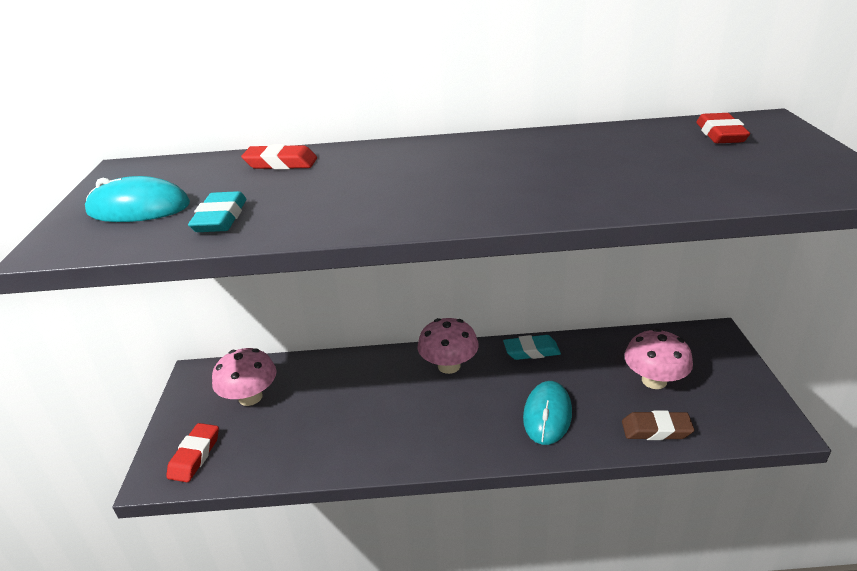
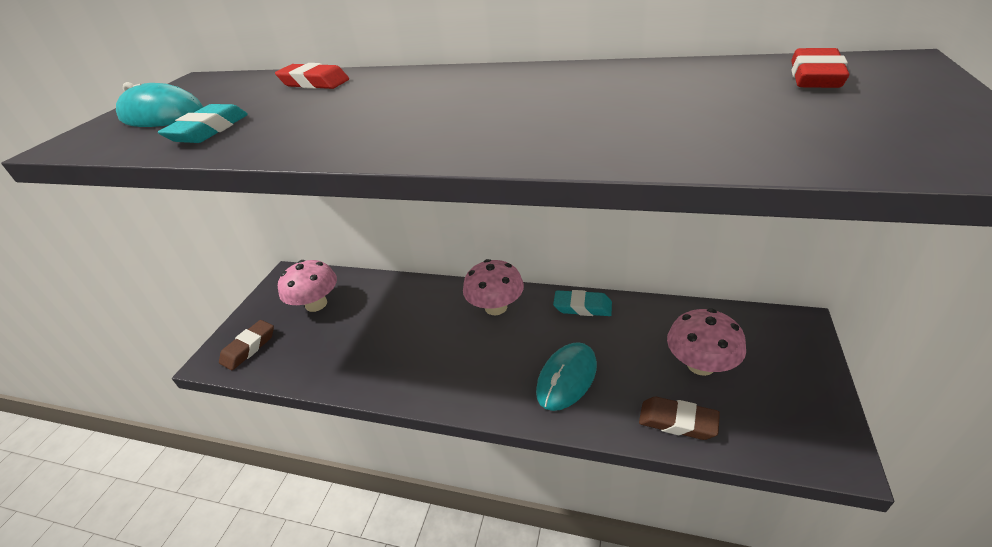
camera: 20 degrees right, 5 degrees up
red eraser [166,423,219,482] -> brown eraser [219,320,274,370]

